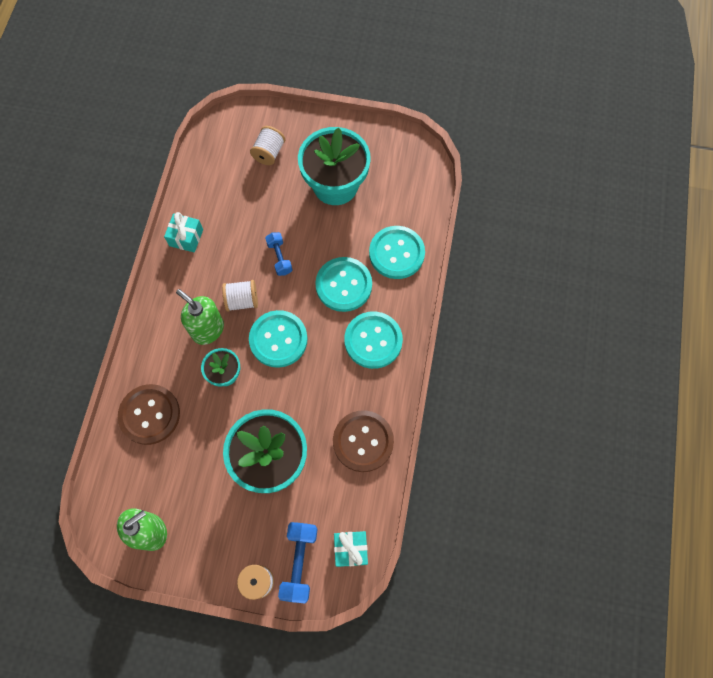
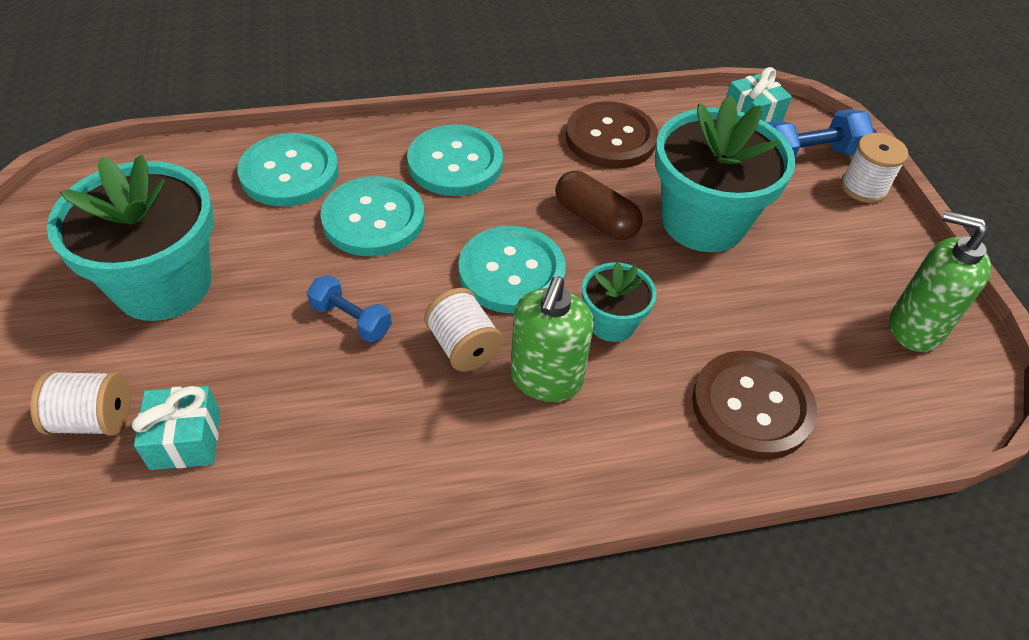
camera: 115 degrees left, 20 degrees down
turquoise gift [164,212,203,252] -> turquoise gift moved to [132,386,220,470]
blue dumbbell [265,232,292,276] -> blue dumbbell turned 75 degrees clockwise [307,275,392,343]
none -> brown capsule [555,171,643,240]

